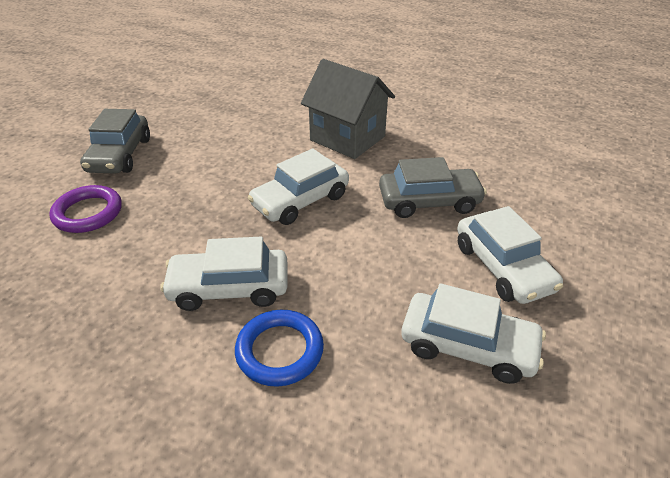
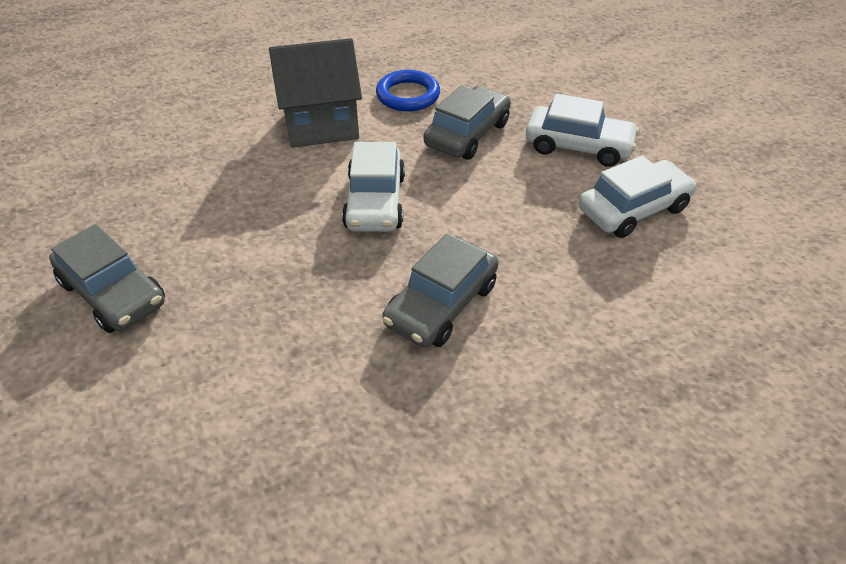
camera: 50 degrees left, 5 degrees up
purple ring [49,185,122,233] -> none
white car [160,237,288,311] -> grey car [382,233,499,348]
blue ring [235,310,324,387] -> blue ring moved to [376,70,440,112]

